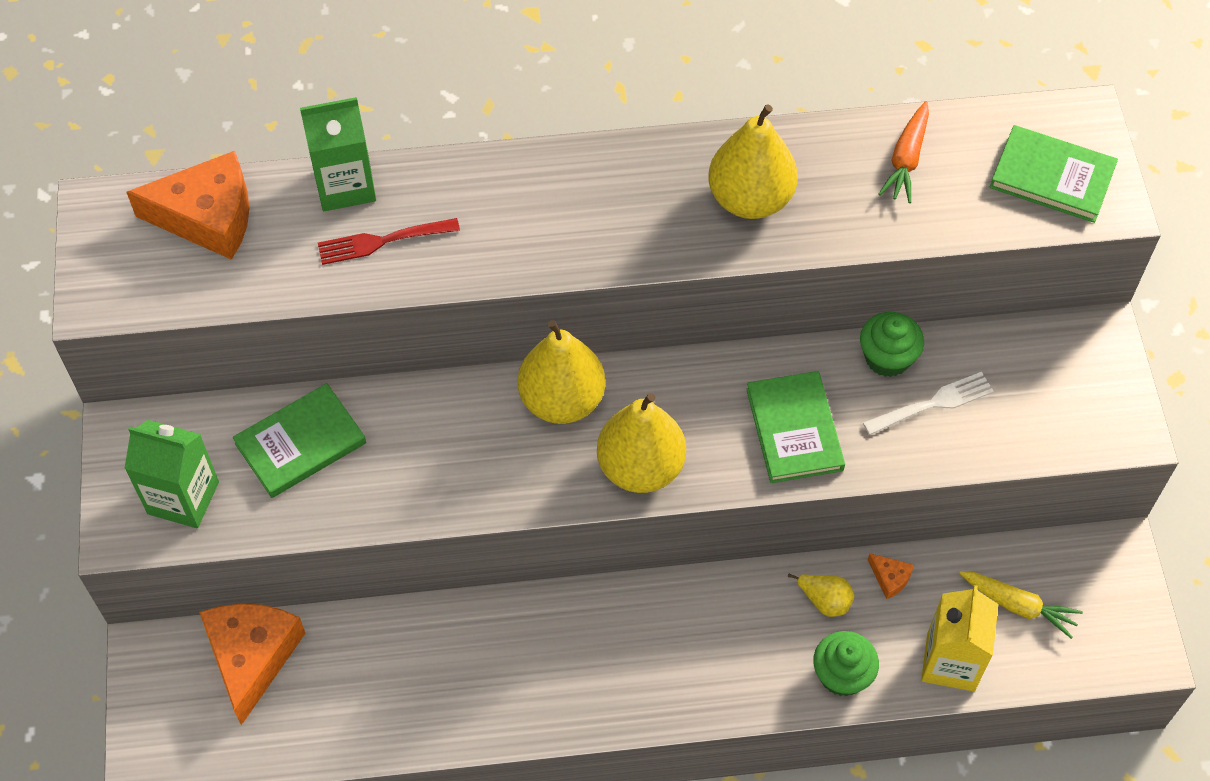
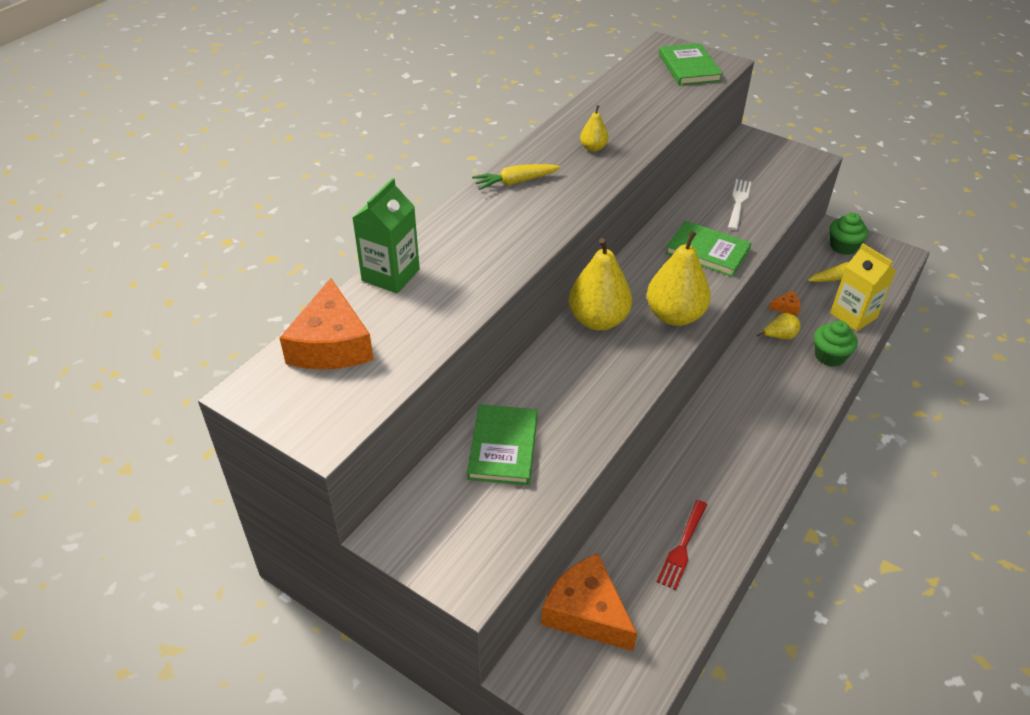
camera: 50 degrees left, 15 degrees down
green carton [124,420,219,528] -> none
orange cheese [126,151,249,260] -> orange cheese turned 135 degrees clockwise [280,278,374,370]
red fork [318,218,460,265] -> red fork moved to [657,500,707,590]
yellow pear [708,104,798,219] -> yellow pear [580,105,608,152], size x0.48
green cupcake [860,312,924,377] -> green cupcake moved to [830,213,868,255]
orange carrot [878,101,929,203] -> none
green book [990,125,1118,223] -> green book turned 75 degrees counterclockwise [659,43,723,86]
none -> yellow carrot [472,164,561,190]

